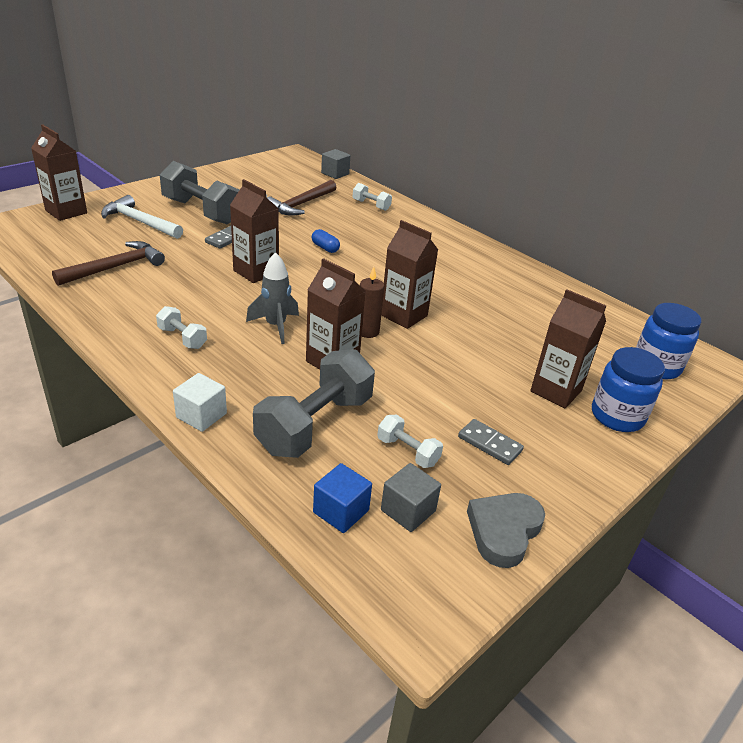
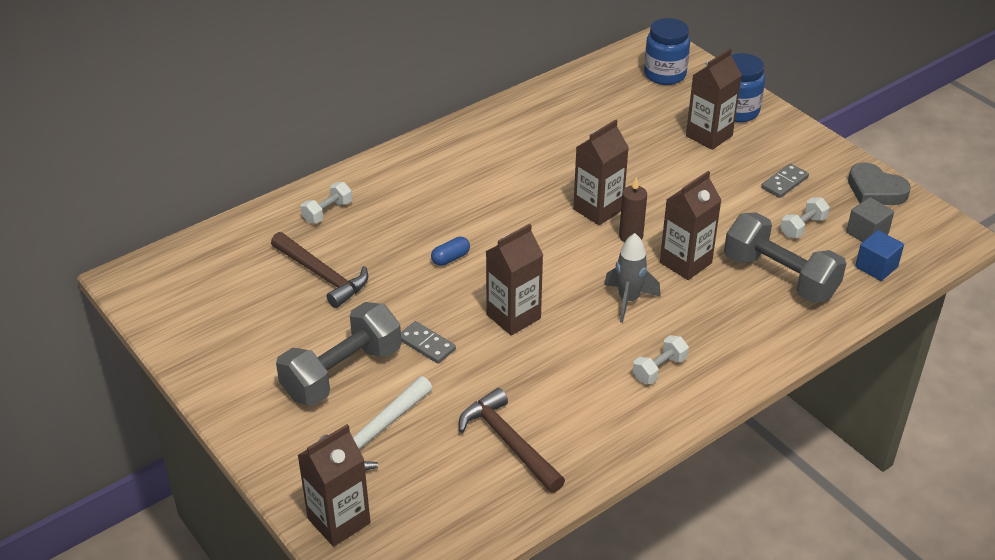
camera: 80 degrees left, 5 degrees up
white cube [173,373,227,432] -> none
grey cube [321,149,350,179] -> none

